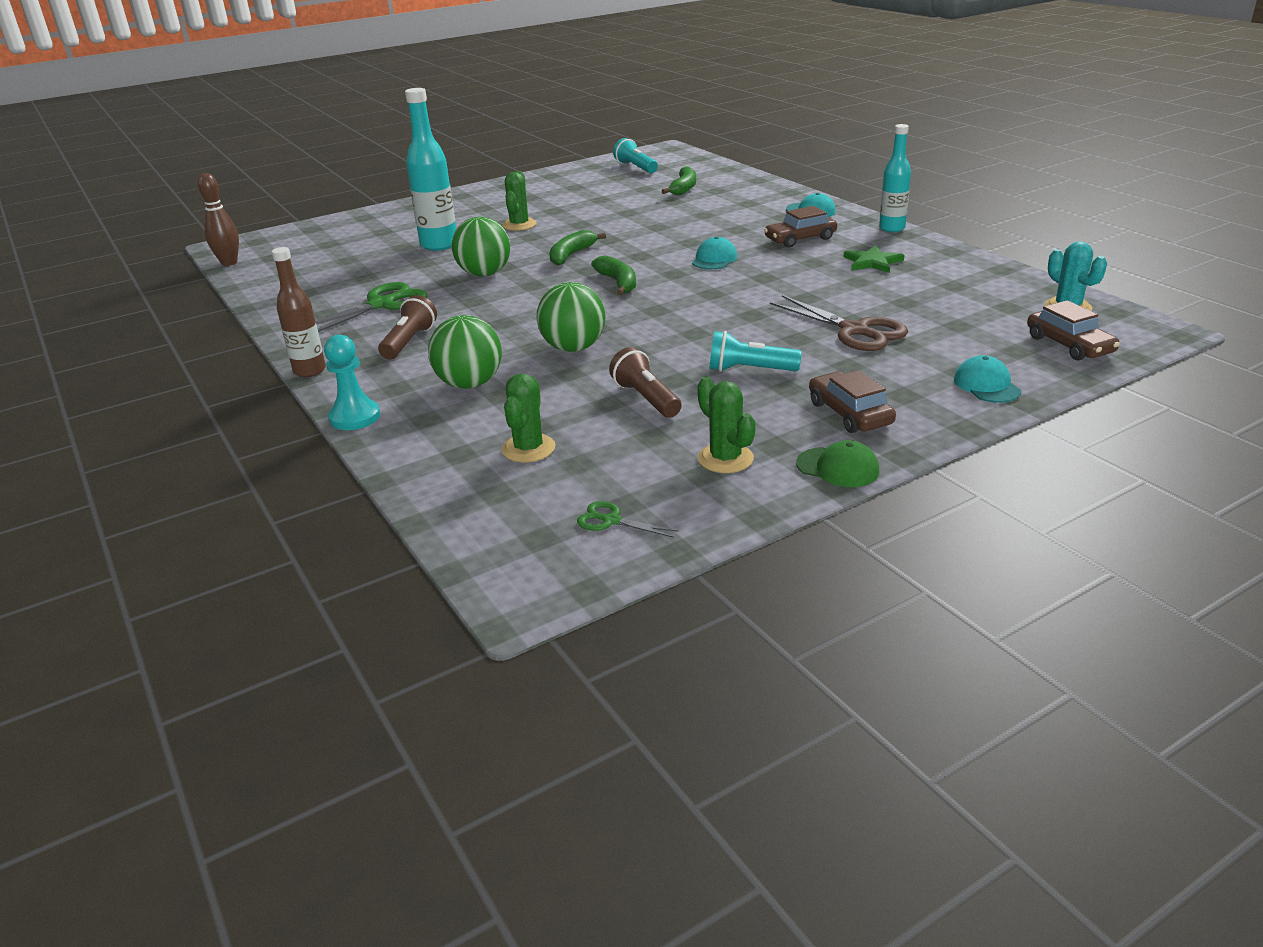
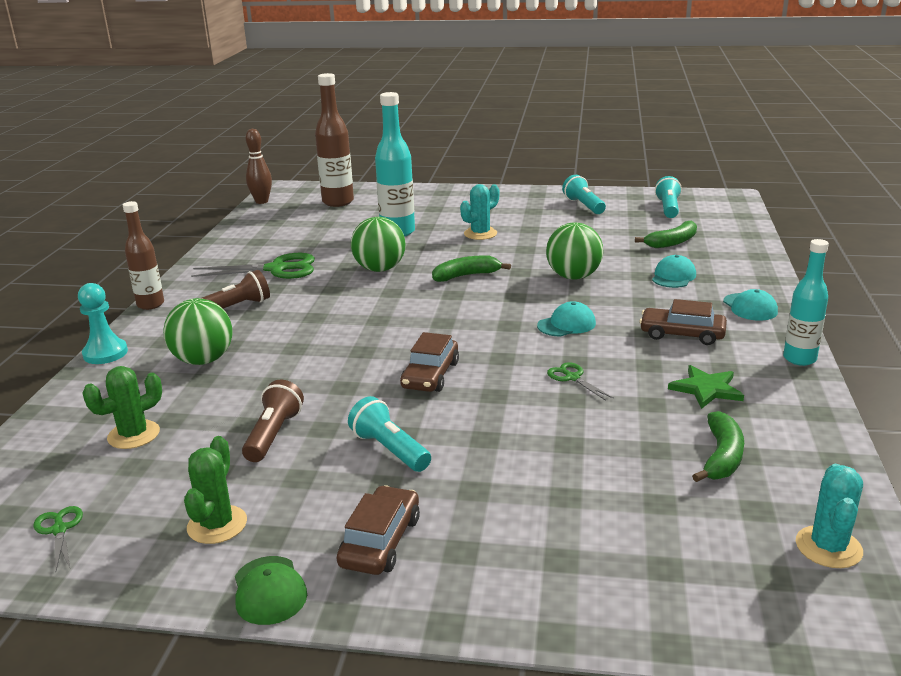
camera: 40 degrees right, 5 degrees down
green cactus [502,171,537,231] -> turquoise cactus [460,184,499,240]
green ball [537,282,606,352] -> green ball moved to [546,222,603,280]
green banana [591,256,636,295] -> green banana moved to [692,411,744,482]
brown scissors [770,295,908,351] -> none
turquoise cap [954,355,1021,403] -> turquoise cap moved to [652,255,696,288]
brown car [1027,300,1120,360] -> brown car moved to [400,332,459,392]
none -> brown bottle [315,73,354,207]
none -> green scissors [547,362,614,401]
none -> turquoise flashlight [562,175,606,214]

